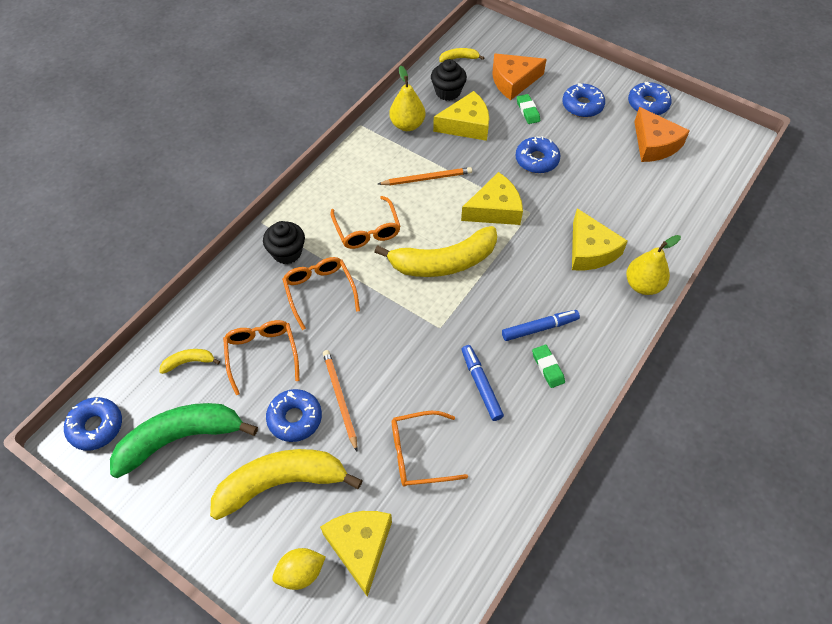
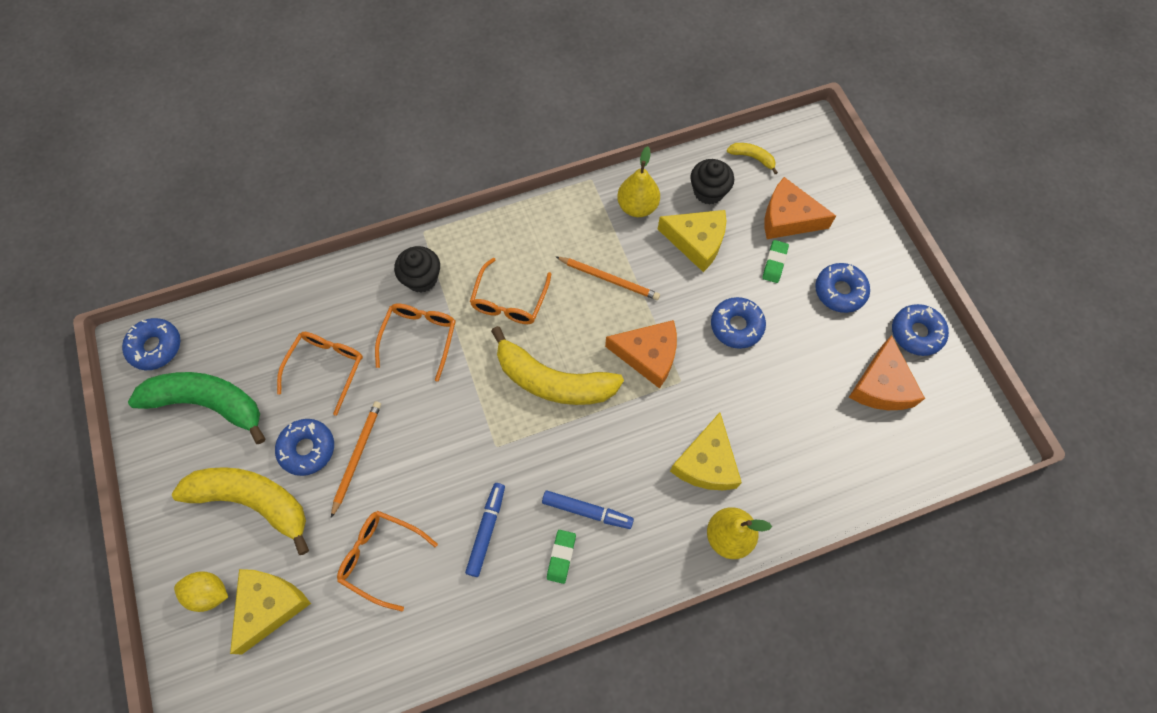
camera: 35 degrees right, 10 degrees up
yellow banana [159,349,220,374] -> none
yellow cheese [461,172,523,225] -> orange cheese [605,320,677,389]

